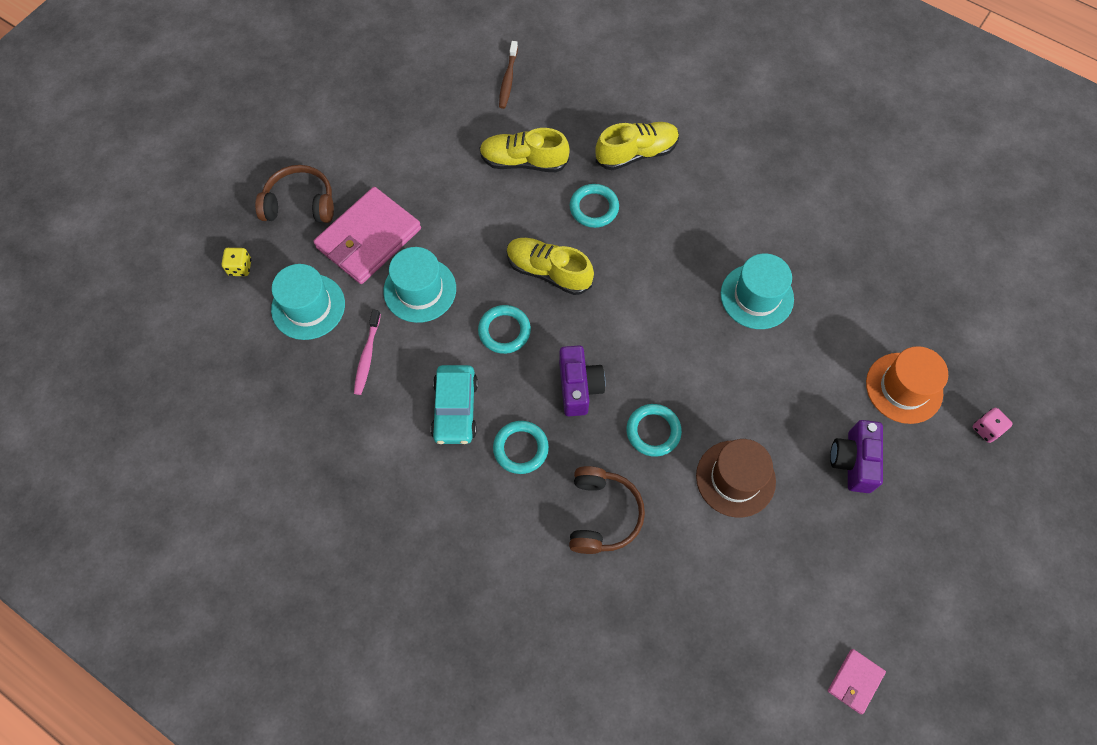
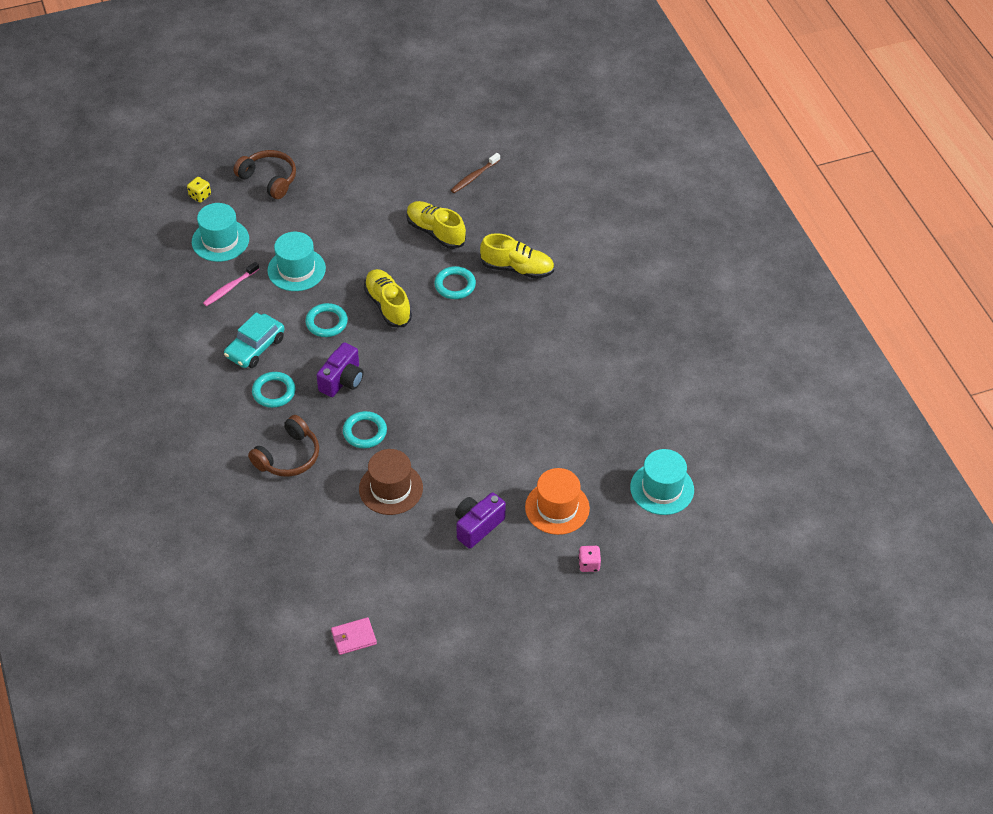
camera: 35 degrees right, 15 degrees down
pink wallet [314,187,421,284] -> none
turquoise hat [721,253,794,329] -> turquoise hat moved to [630,449,694,515]

